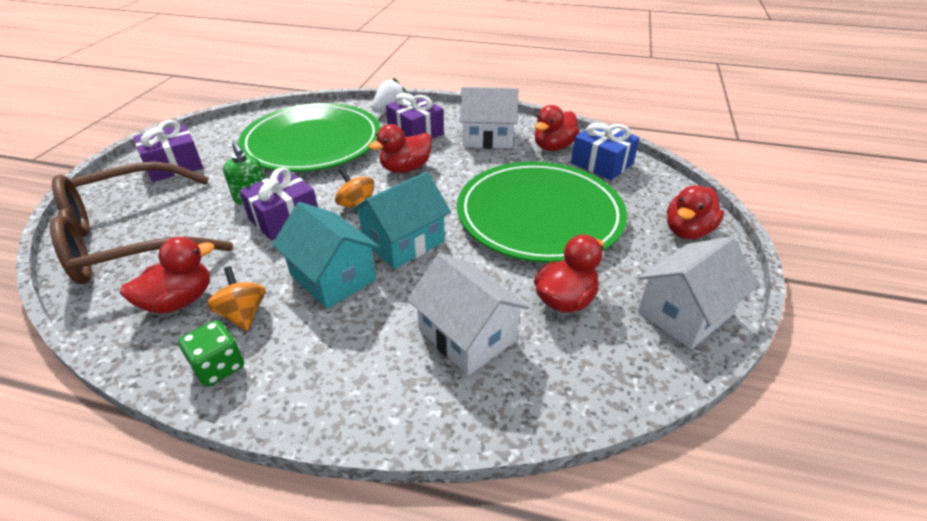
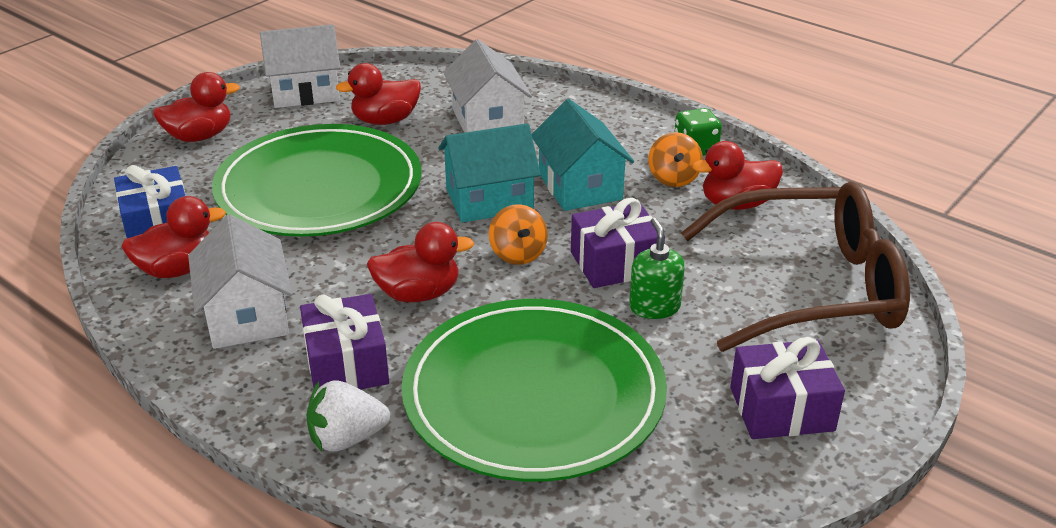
camera: 155 degrees left, 5 degrees down
white house [460,87,518,149] -> white house turned 45 degrees clockwise [188,214,292,349]

